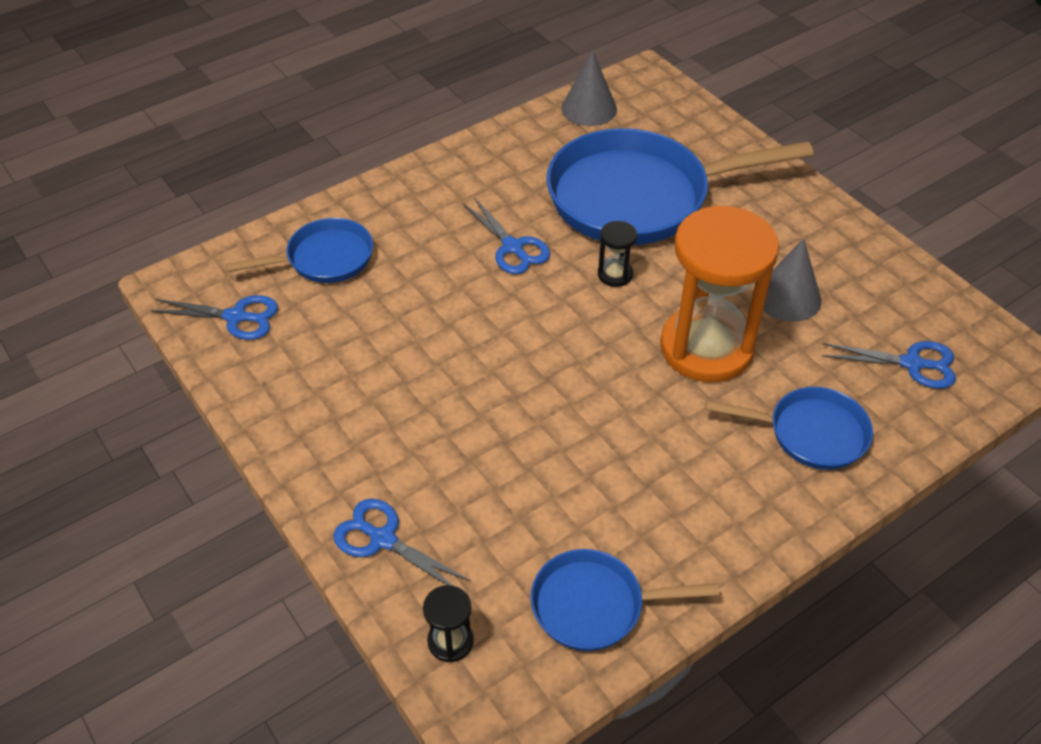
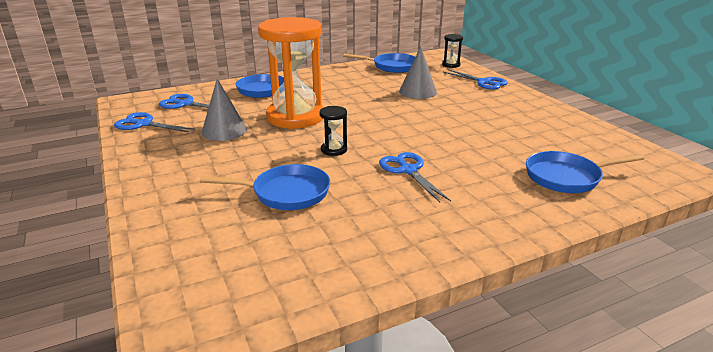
camera: 170 degrees left, 20 degrees down
blue scissors [151,295,278,340] -> blue scissors moved to [114,112,195,132]
blue pan [546,128,813,245] -> blue pan [200,164,330,210], size x0.51
grey cone [561,50,617,126] -> grey cone moved to [399,47,437,99]

